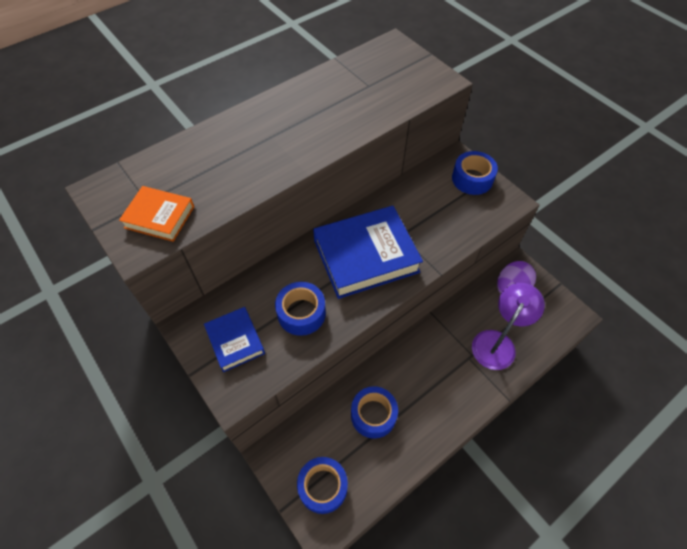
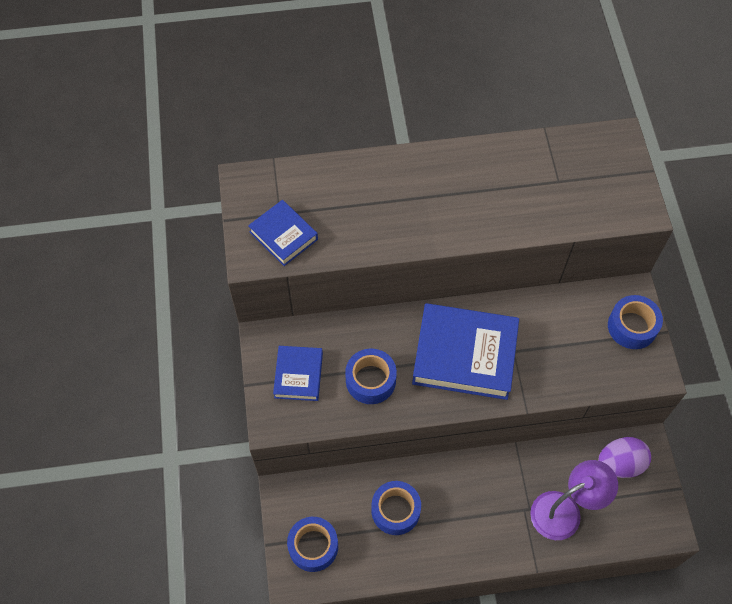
camera: 30 degrees right, 5 degrees up
orange book [119,186,194,242] -> blue book [248,200,318,266]

